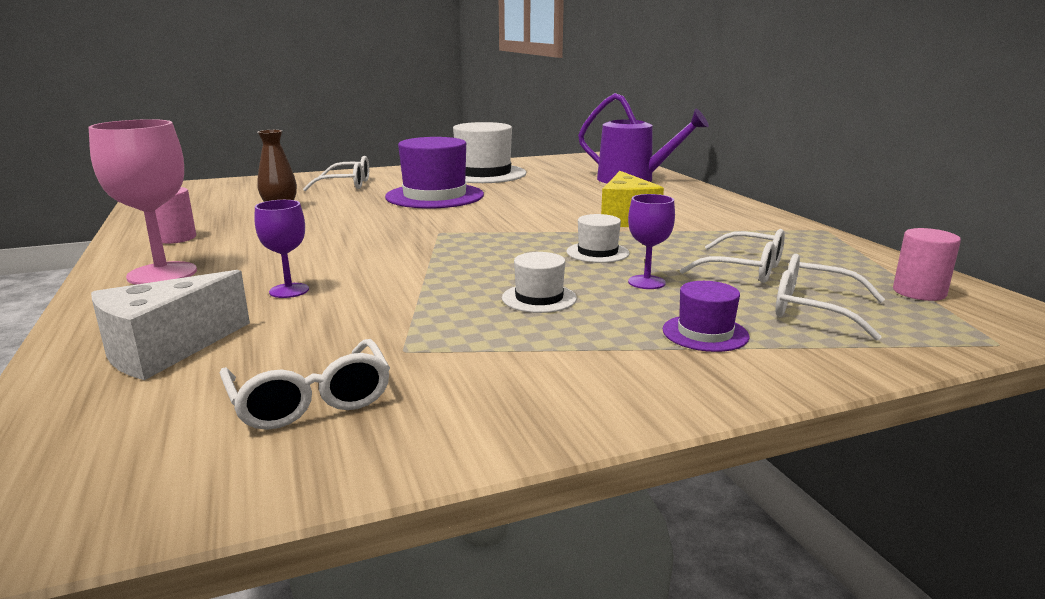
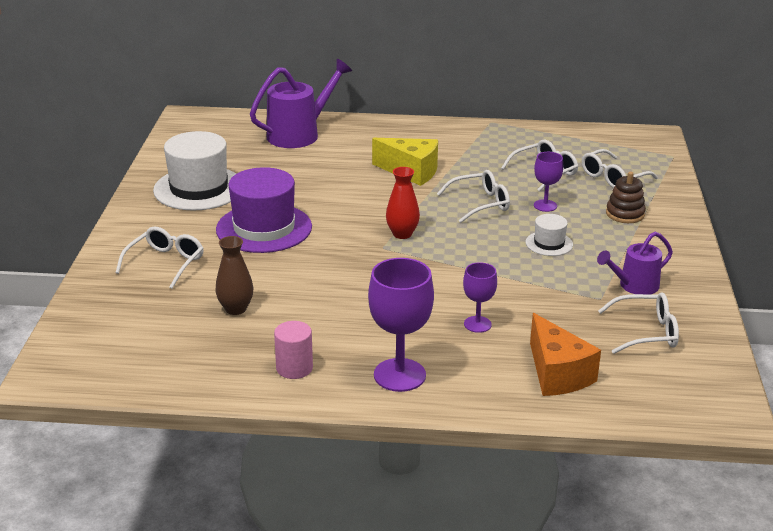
camera: 65 degrees left, 10 degrees up
pink goblet [89,119,197,285] -> purple goblet [368,258,434,392]
white cheese [91,270,250,380] -> orange cheese [530,313,601,396]
white hat [567,214,630,263] -> white glasses [437,170,510,223]
purple hat [663,281,749,352] -> brown stacking toy [606,172,646,223]
pink cylinder [893,228,961,301] -> none
none -> red vase [386,167,420,239]
none -> purple watering can [597,232,673,295]

